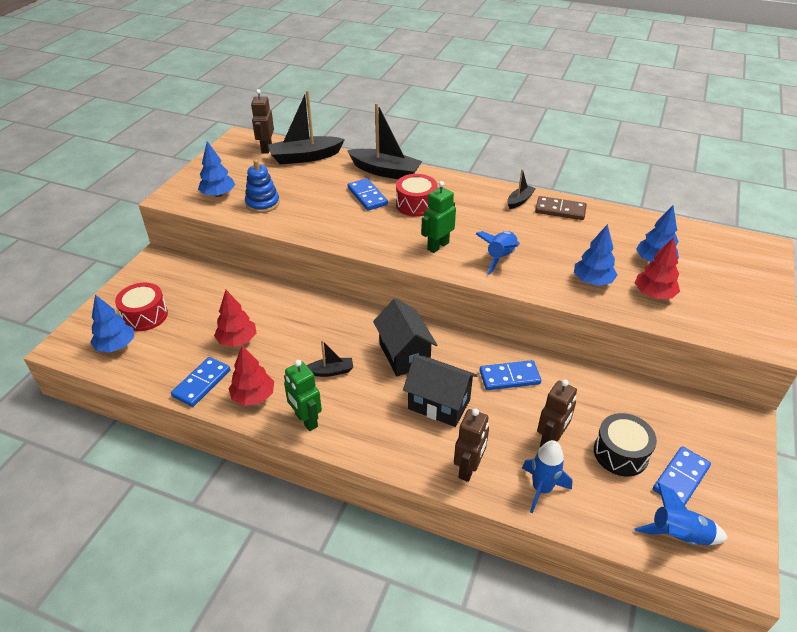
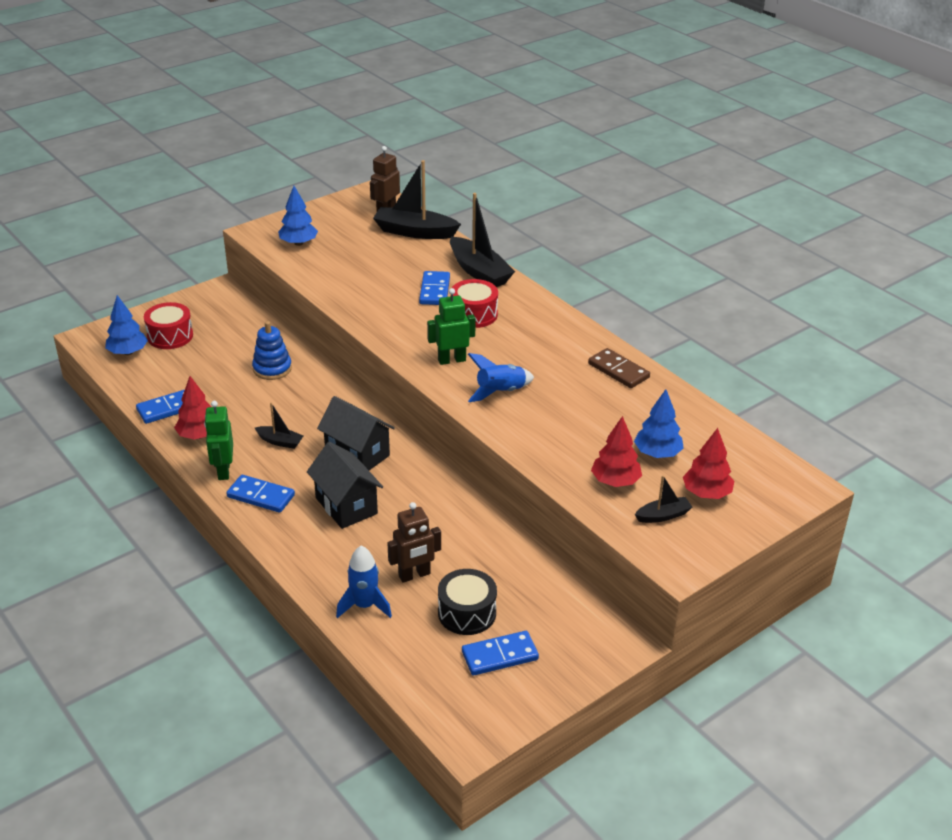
camera: 30 degrees right, 5 degrees down
red tree [214,290,256,347] -> red tree moved to [683,428,734,499]
blue stacking toy [245,160,280,213] -> blue stacking toy moved to [252,321,292,380]
black house [373,298,437,376] -> black house turned 60 degrees counterclockwise [317,396,395,470]
brown robot [454,408,489,482] -> none
blue domino [480,360,541,390] -> blue domino moved to [226,475,295,513]
black boat [507,169,536,209] -> black boat moved to [635,475,692,523]
blue tree [574,224,617,286] -> none
blue rocket [634,483,728,545] -> none

